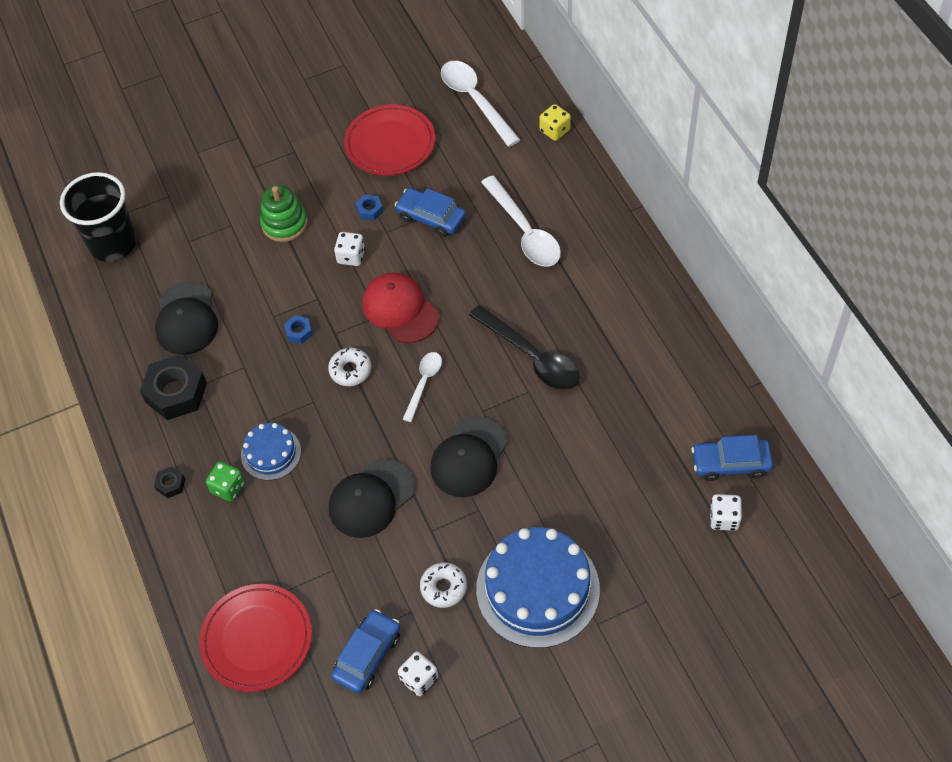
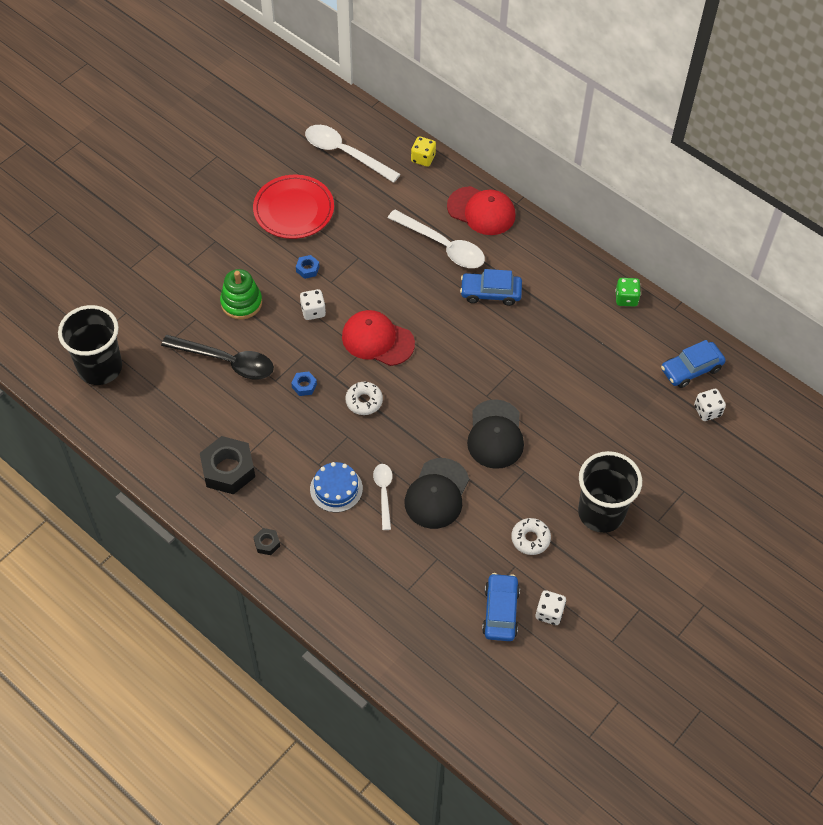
camera: 30 degrees left, 0 degrees up
black cap [155,281,218,355] -> none
red plate [199,584,312,692] -> none
green dice [206,462,245,502] -> green dice moved to [615,278,641,307]
blue car [395,188,466,237] -> blue car moved to [460,269,522,306]
white spoon [403,352,442,422] -> white spoon moved to [373,464,393,530]
black spoon [469,305,580,390] -> black spoon moved to [161,335,274,379]
blue cake [476,527,600,648] -> black cup [578,451,642,533]
none -> red cap [447,186,516,235]

